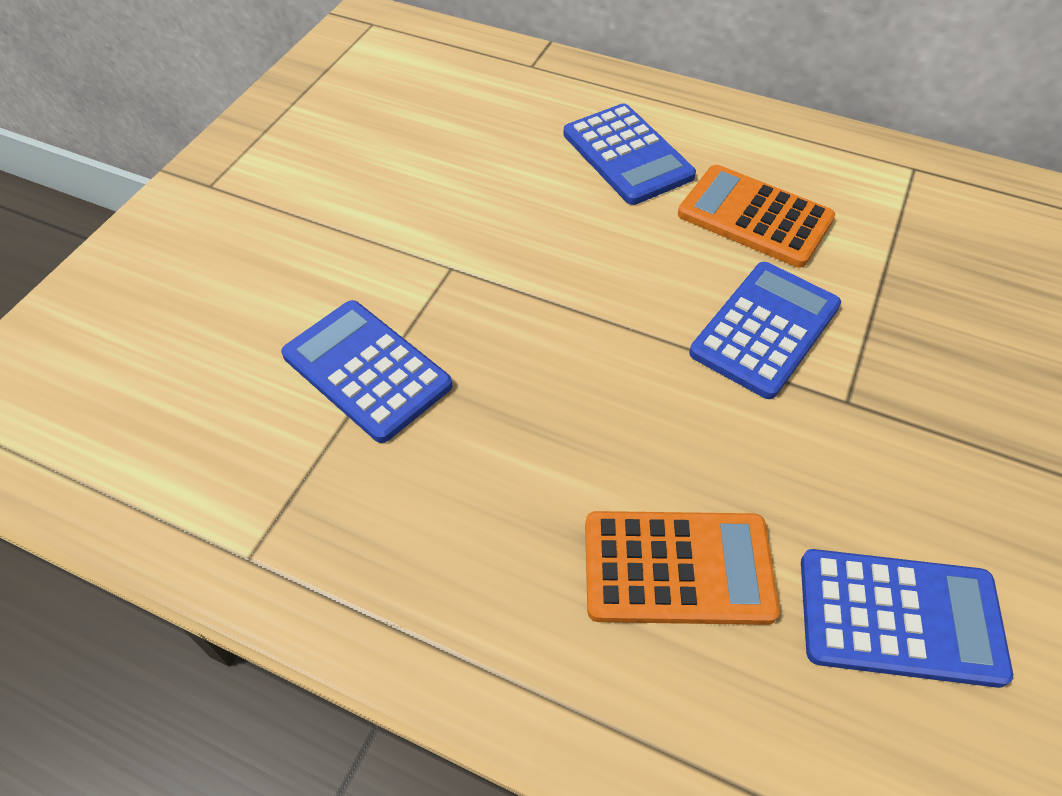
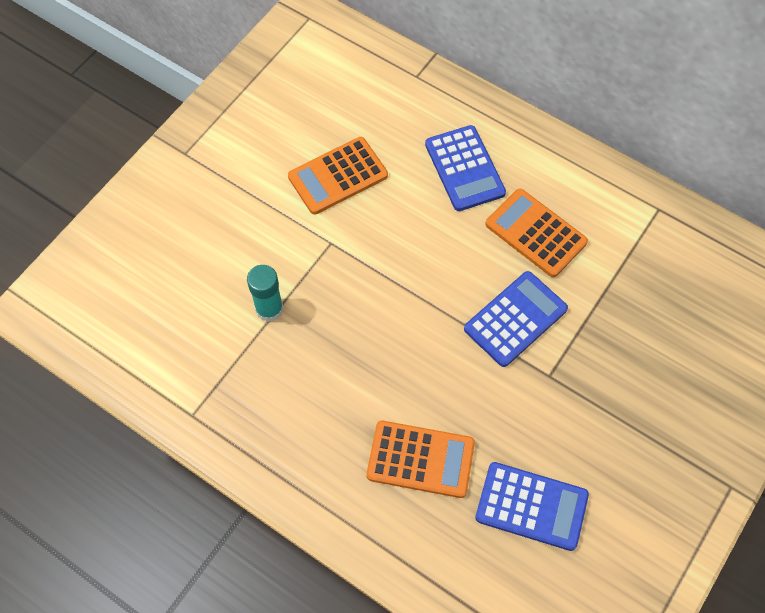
camera: 10 degrees right, 10 degrees up
blue calculator [281,300,452,443] -> turquoise glue stick [247,265,283,322]
none -> orange calculator [288,137,388,215]

